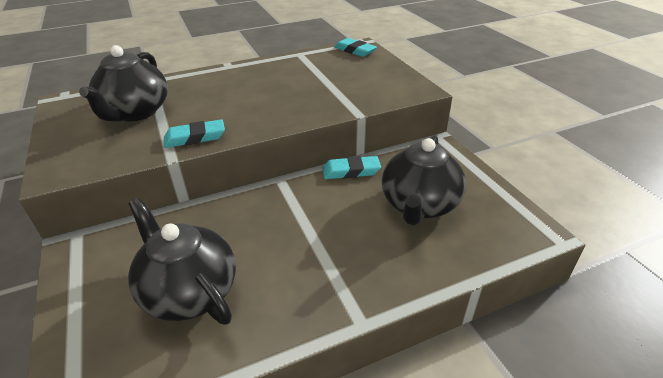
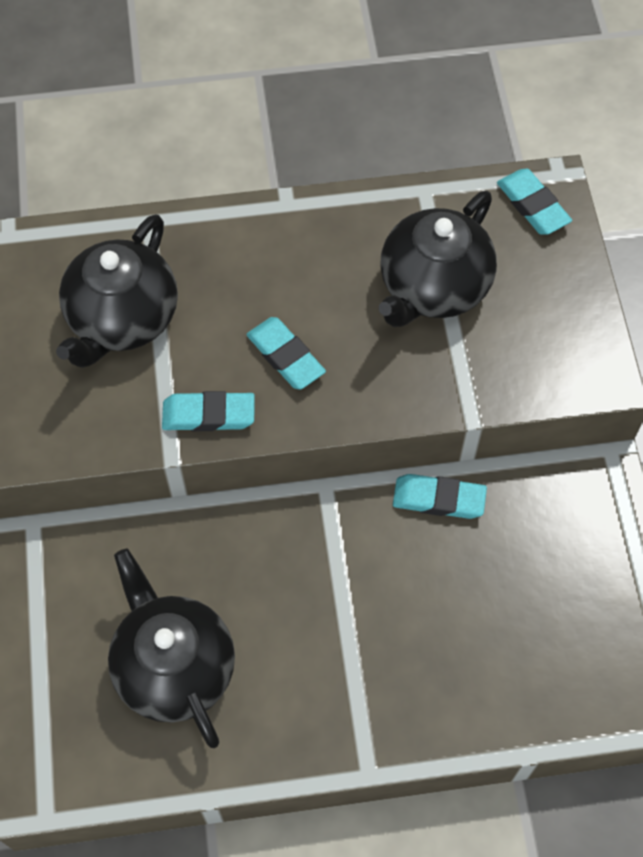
camera: 15 degrees right, 25 degrees up
black teapot [382,136,466,225] -> black teapot moved to [379,191,497,327]
none -> turquoise eraser [246,317,326,390]

